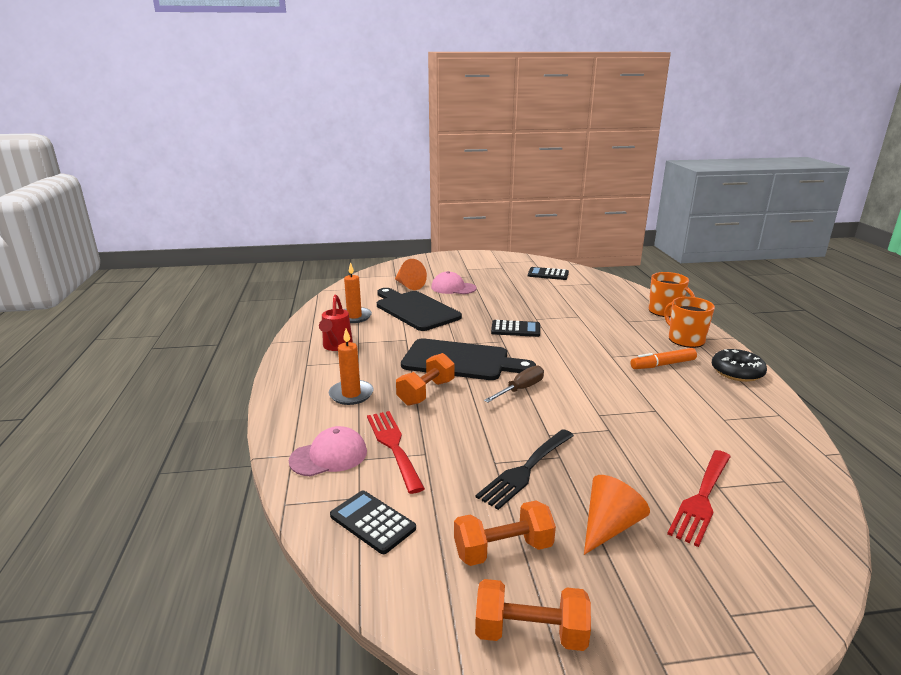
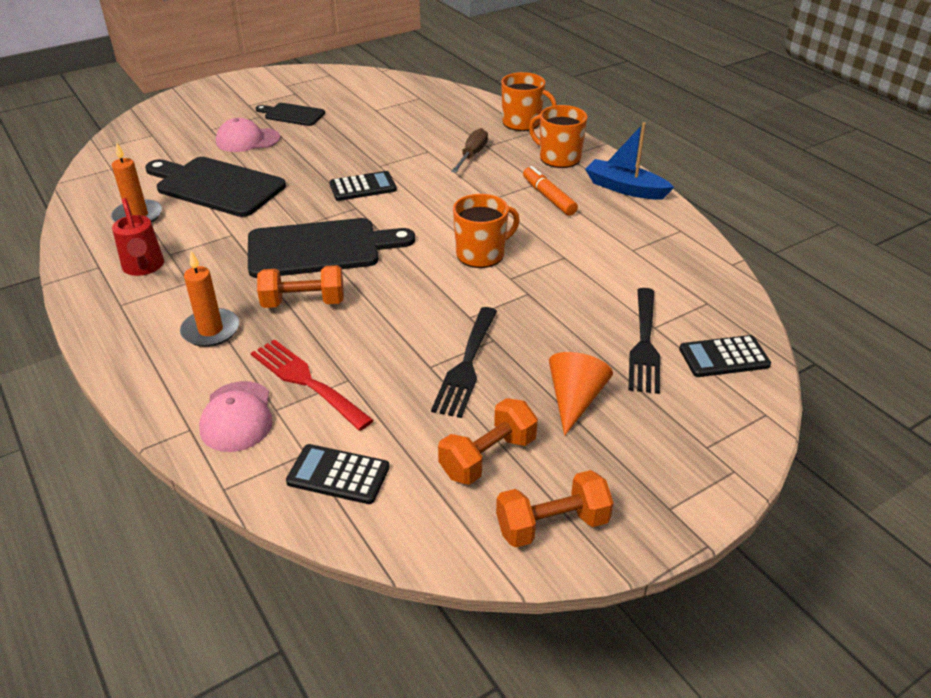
camera: 25 degrees left, 15 degrees up
pink cap [289,426,367,476] -> pink cap turned 135 degrees clockwise [199,381,273,452]
orange cone [395,259,427,290] -> none
orange dumbbell [396,353,455,406] -> orange dumbbell turned 75 degrees clockwise [257,265,344,308]
brown screwdriver [484,365,544,403] -> brown screwdriver moved to [451,128,488,173]
black calculator [528,267,569,280] -> black calculator moved to [679,335,771,377]
orange marker [631,348,697,369] -> orange marker turned 105 degrees clockwise [523,166,578,216]
red fork [667,450,731,547] -> black fork [628,288,660,394]
black donut [712,349,767,382] -> blue boat [585,122,674,200]
none -> black cutting board [256,103,325,126]
none -> orange mug [453,194,520,268]

